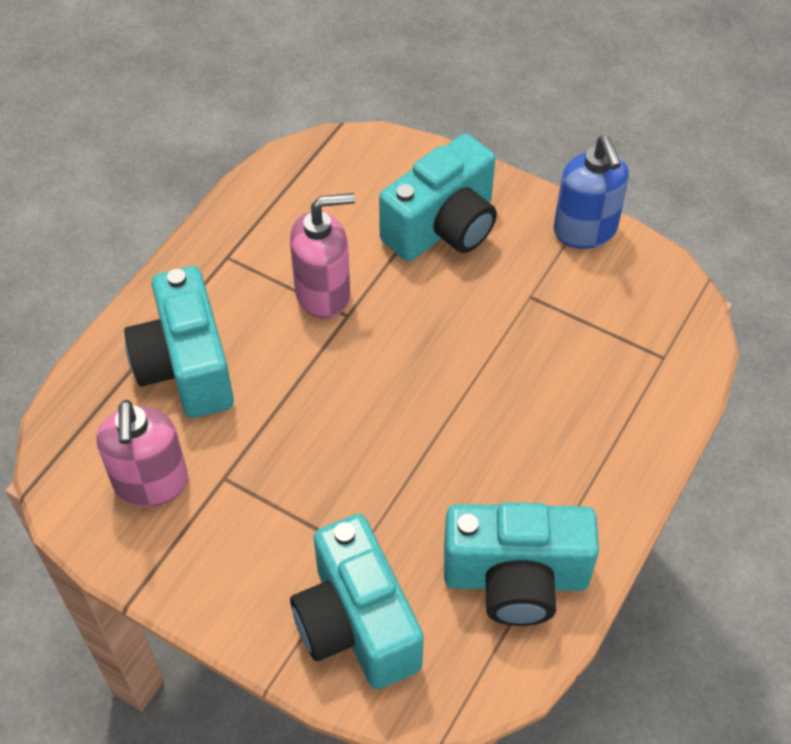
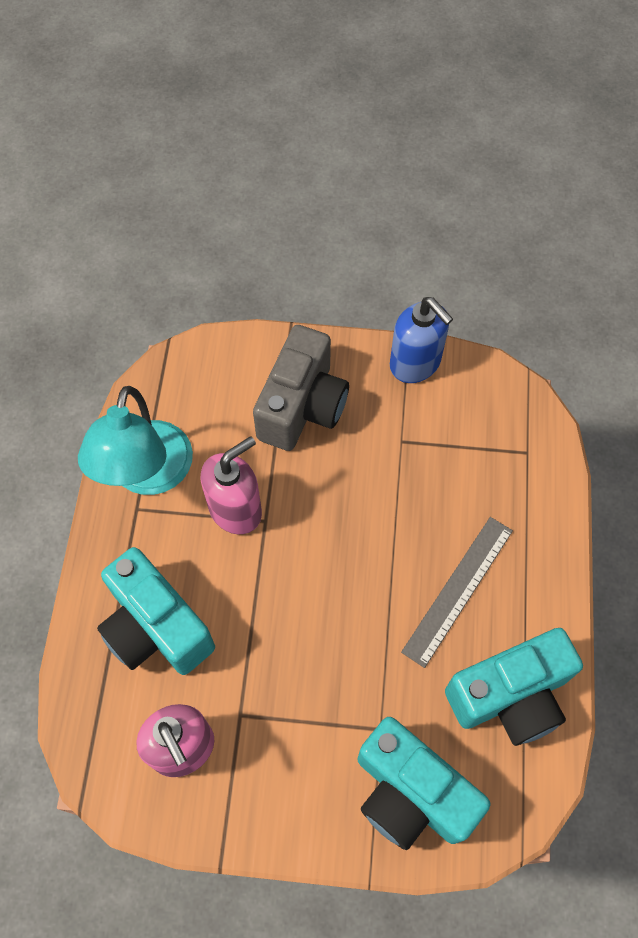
camera: 25 degrees left, 10 degrees up
turquoise camera [379,134,497,261] -> grey camera [253,325,349,451]
none -> turquoise lamp [78,386,193,495]
none -> grey ruler [401,517,513,668]

